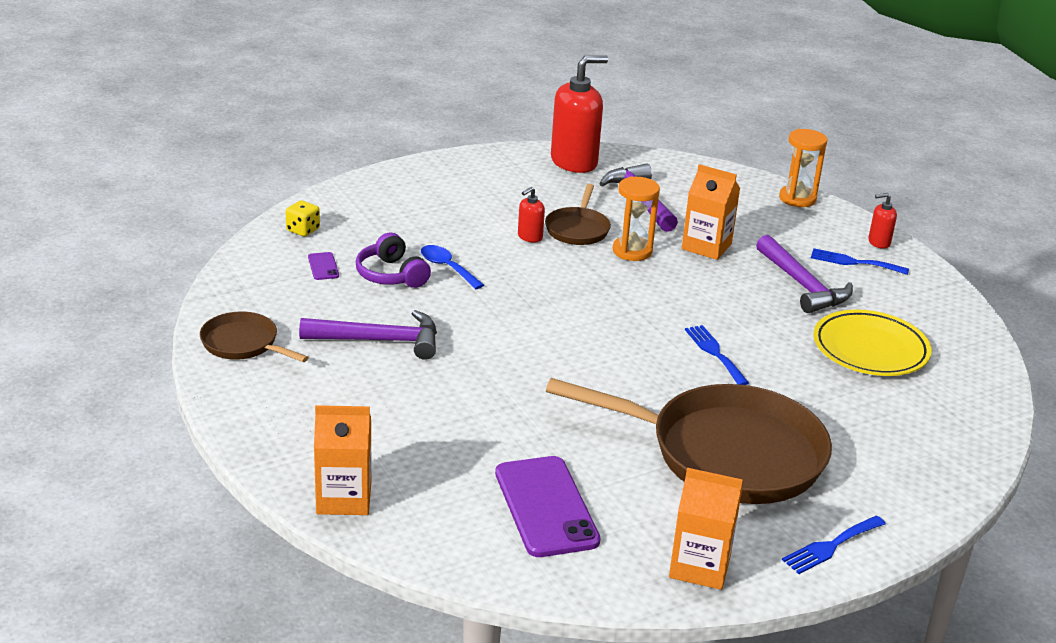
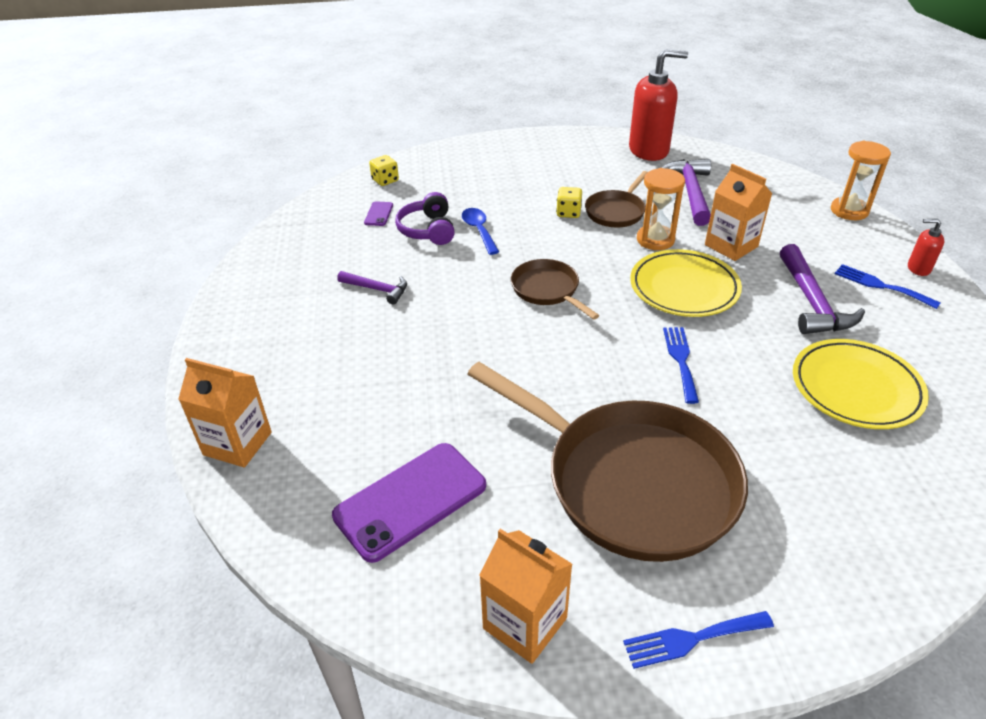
camera: 25 degrees right, 10 degrees up
brown pan [200,311,309,362] -> brown pan moved to [511,259,599,320]
purple hammer [299,310,437,360] -> purple hammer [337,271,407,305], size x0.59
purple phone [495,456,601,557] -> purple phone turned 45 degrees clockwise [332,443,486,563]
red soap dispenser [518,187,545,243] -> yellow dice [556,187,582,218]
none -> yellow plate [630,249,742,317]

